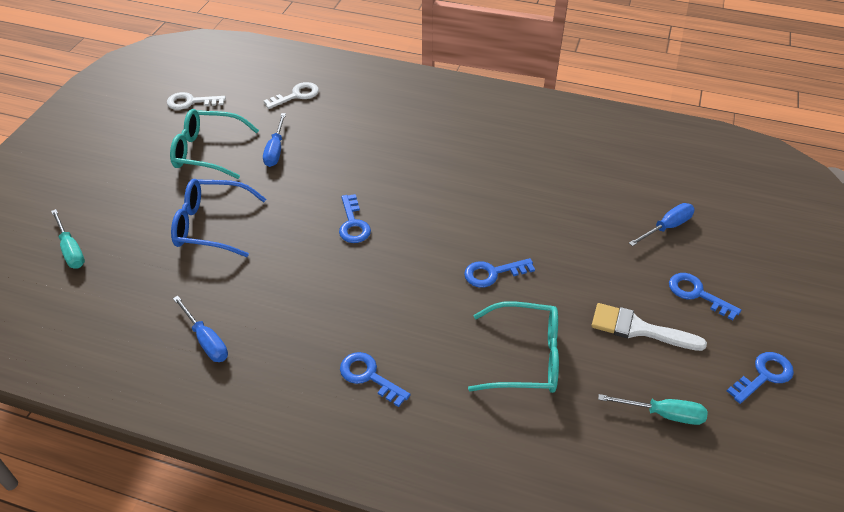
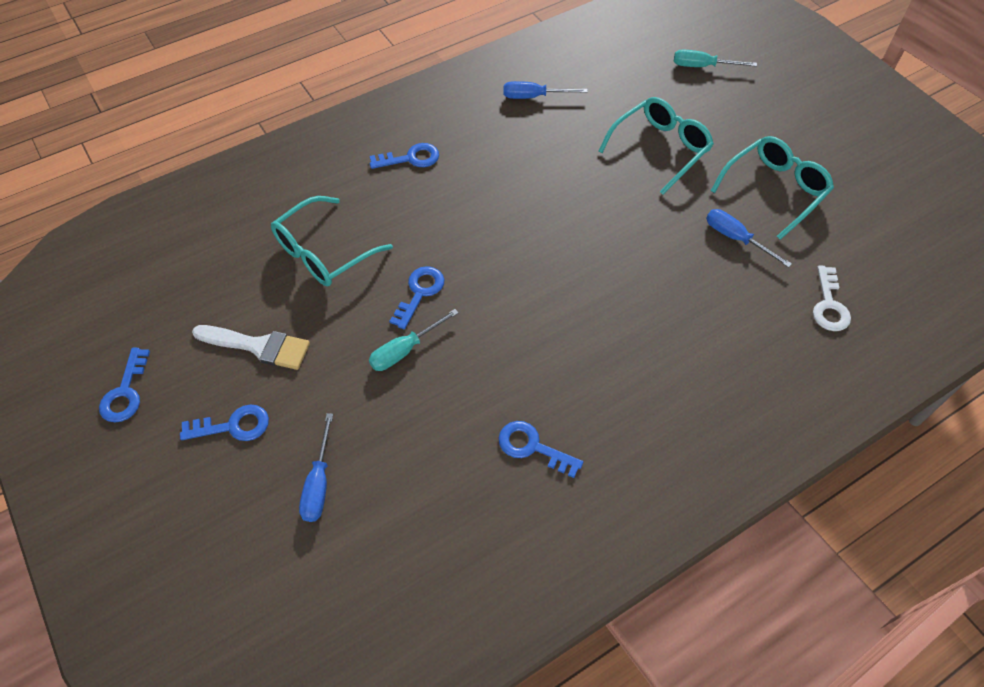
camera: 130 degrees right, 10 degrees up
white key [167,92,226,110] -> none
blue glasses [171,179,266,257] -> turquoise glasses [599,97,714,195]
blue key [339,194,371,243] -> blue key moved to [499,421,583,478]
white brush [591,303,707,351] -> white brush turned 45 degrees clockwise [192,325,310,370]
turquoise screwdriver [598,394,708,425] -> turquoise screwdriver moved to [369,309,459,371]

